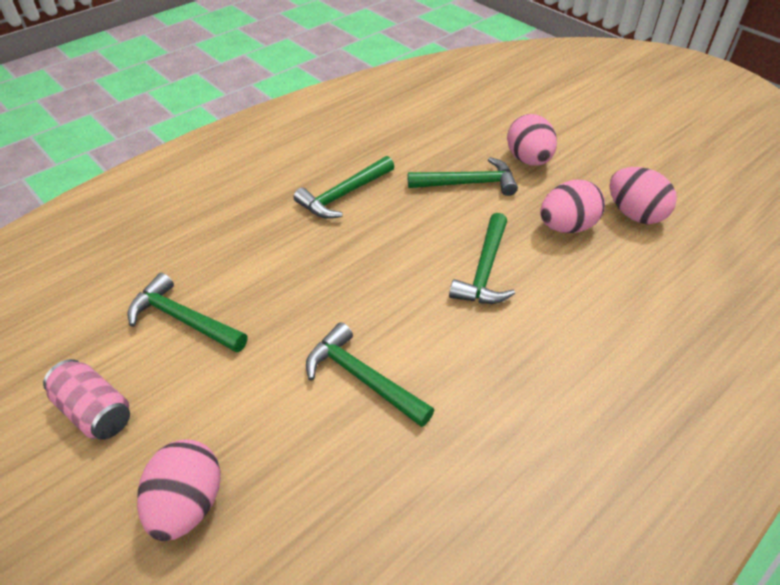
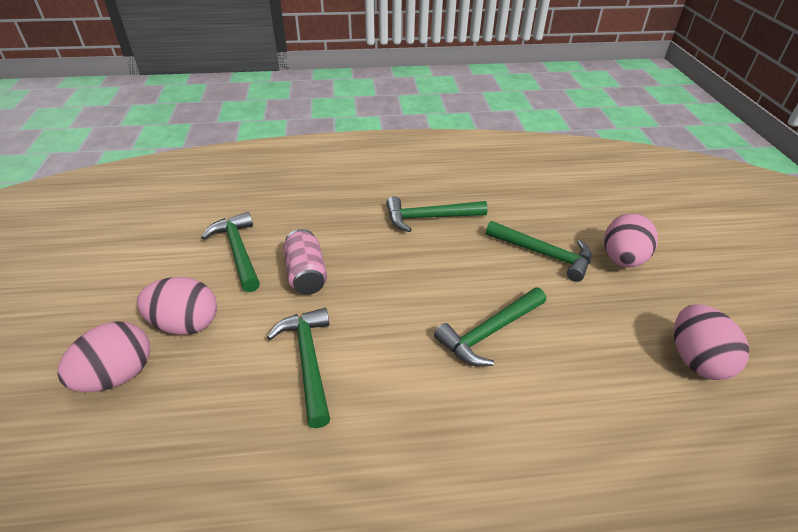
camera: 35 degrees right, 5 degrees down
pink can [43,359,130,440] -> pink can moved to [283,229,327,295]
pink egg [540,180,605,233] -> pink egg moved to [137,277,217,335]

